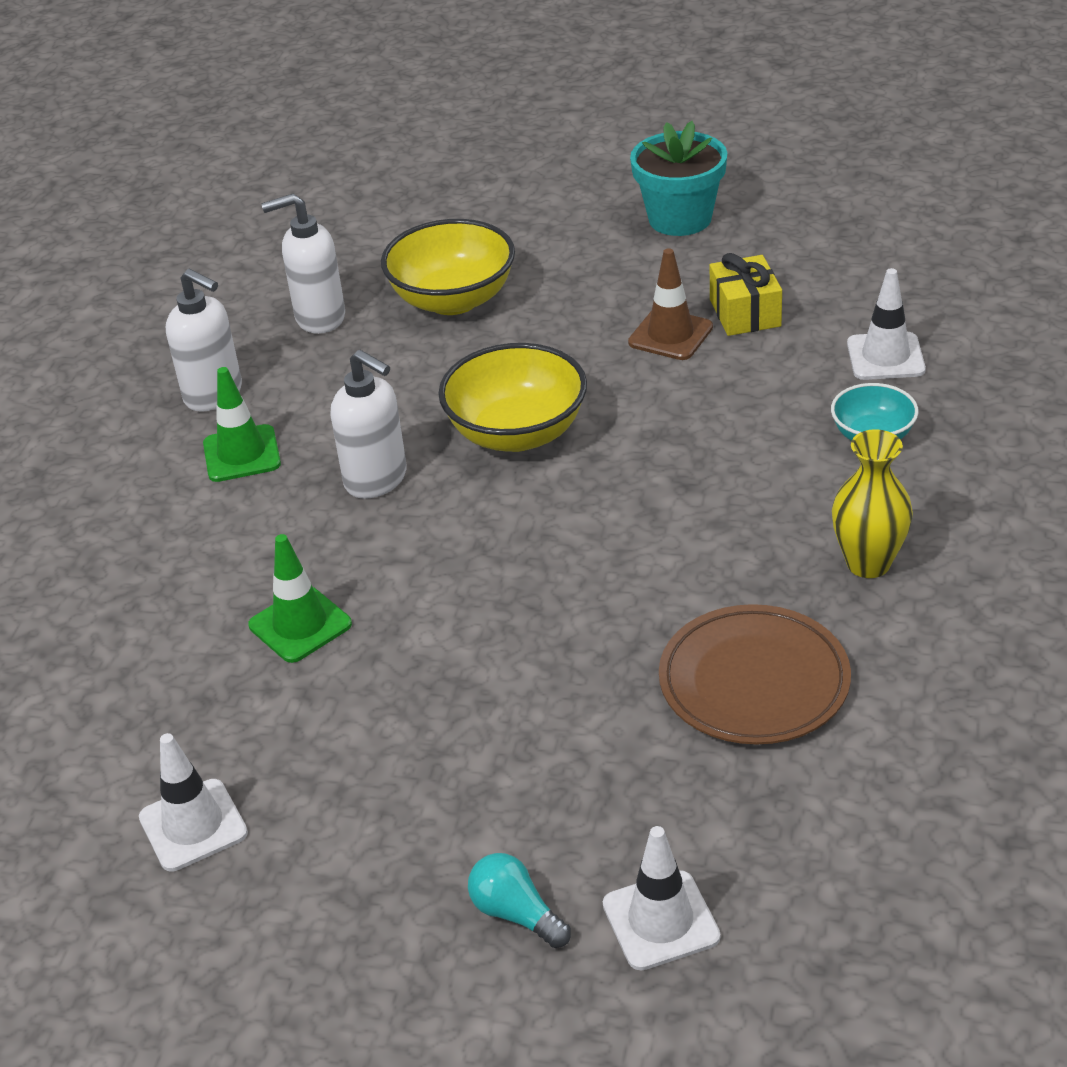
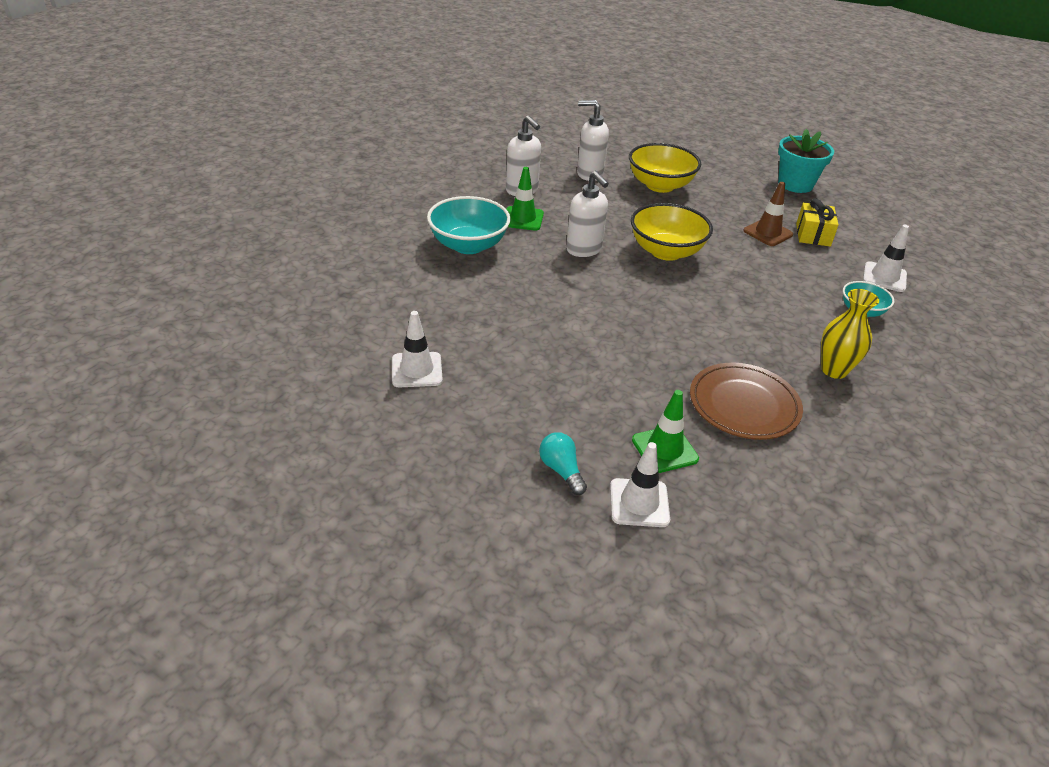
camera: 15 degrees right, 0 degrees up
green traffic cone [248,534,352,663] -> green traffic cone moved to [632,390,699,473]
none -> turquoise bowl [427,196,511,254]

